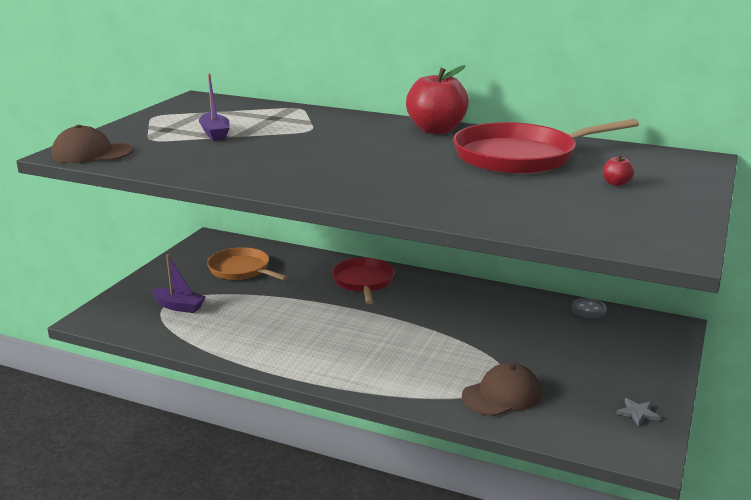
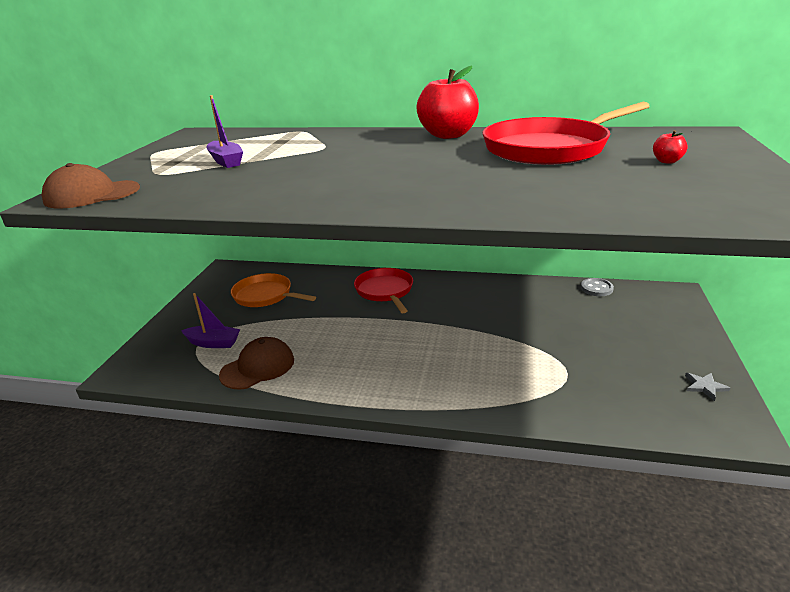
camera: 10 degrees left, 5 degrees up
brown cap [462,363,542,416] -> brown cap moved to [219,337,294,390]

